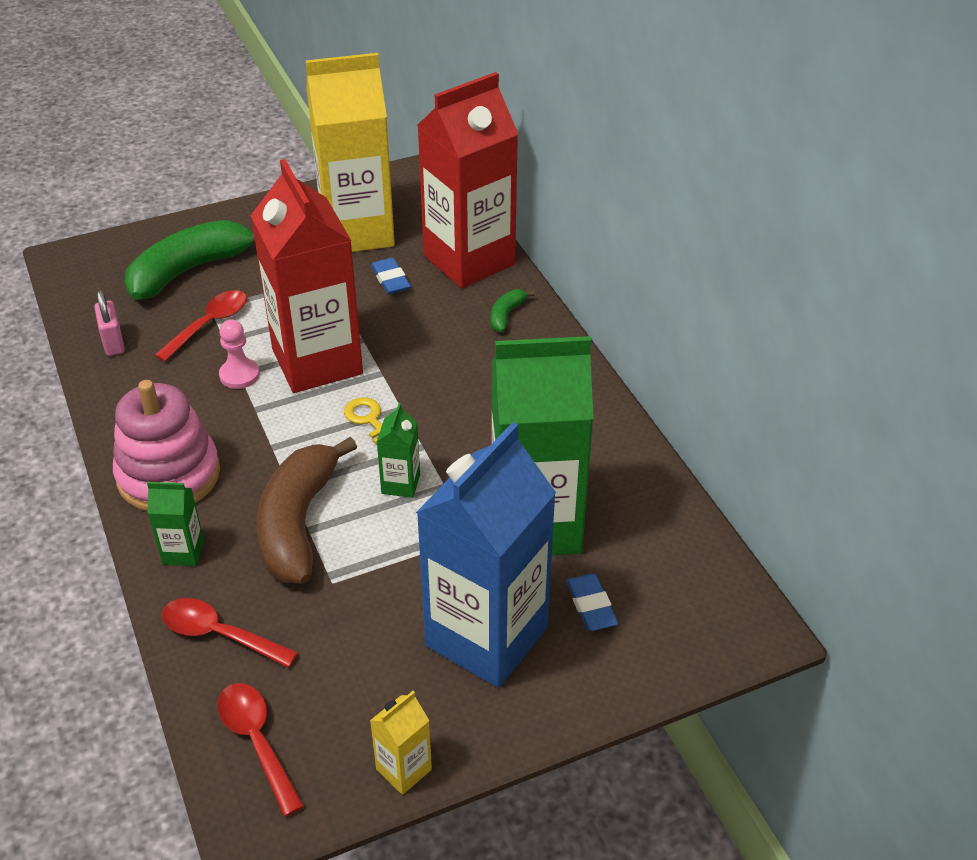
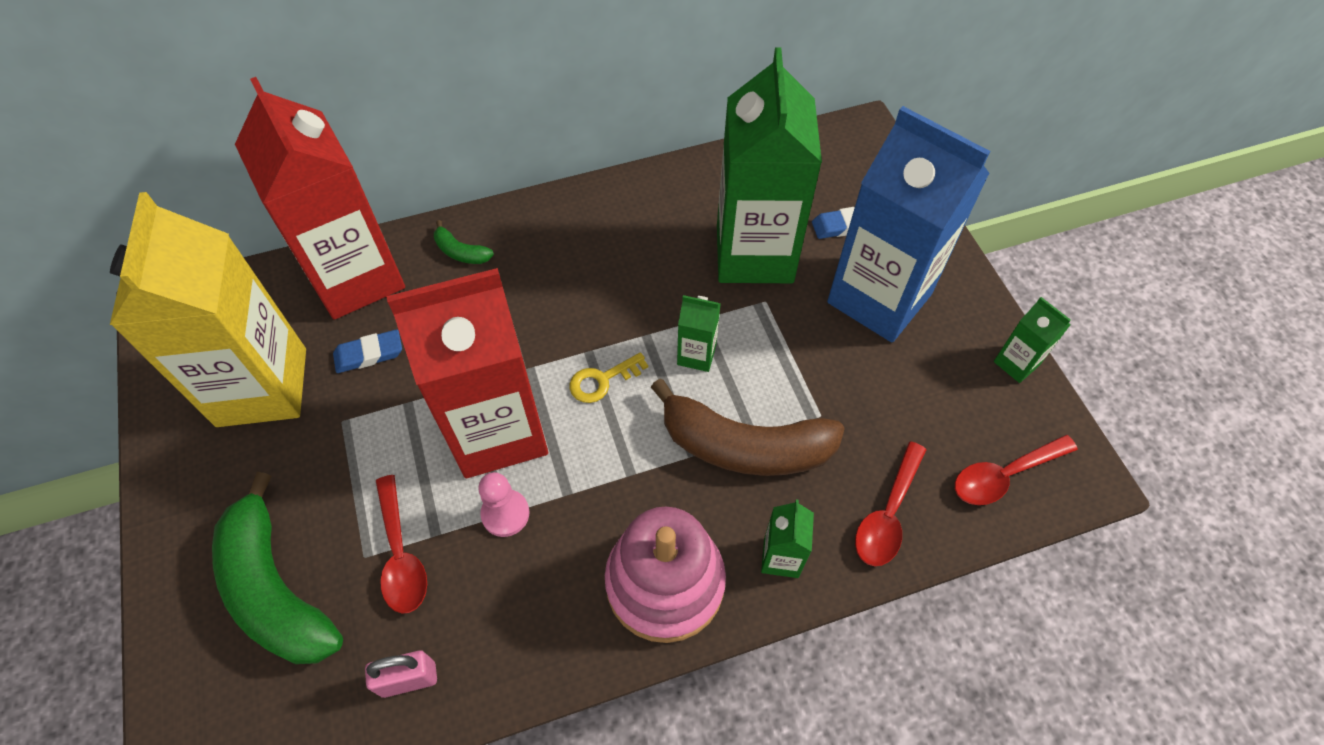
camera: 85 degrees left, 15 degrees up
red spoon [155,290,247,362] -> red spoon turned 150 degrees counterclockwise [376,475,427,614]
yellow carton [370,691,432,795] -> green carton [994,297,1071,383]

